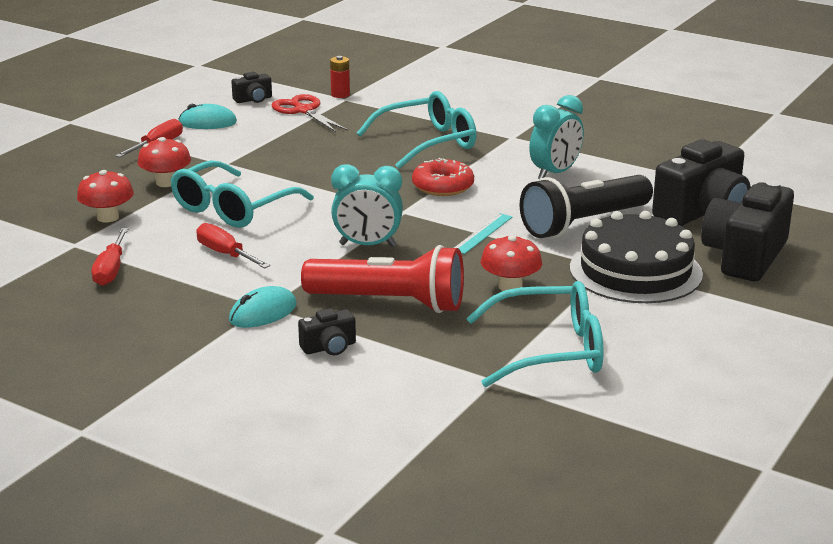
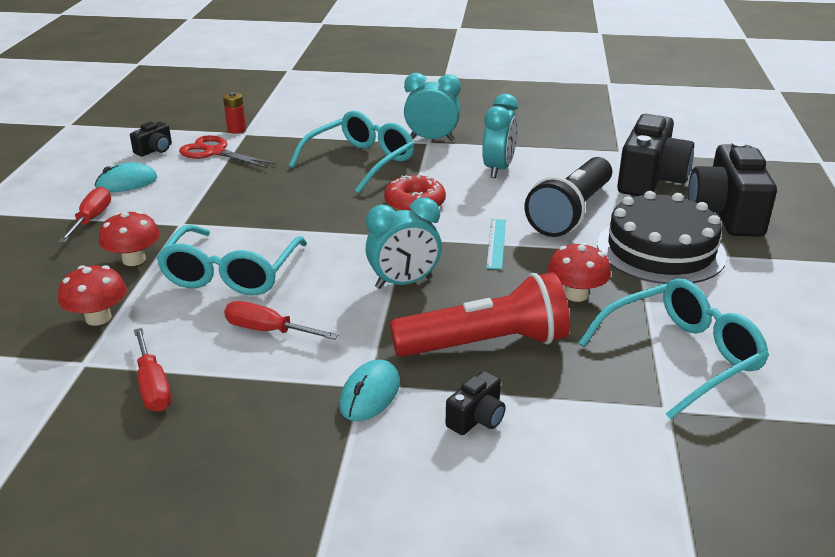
camera: 25 degrees left, 5 degrees up
none -> turquoise clock [404,73,461,141]

